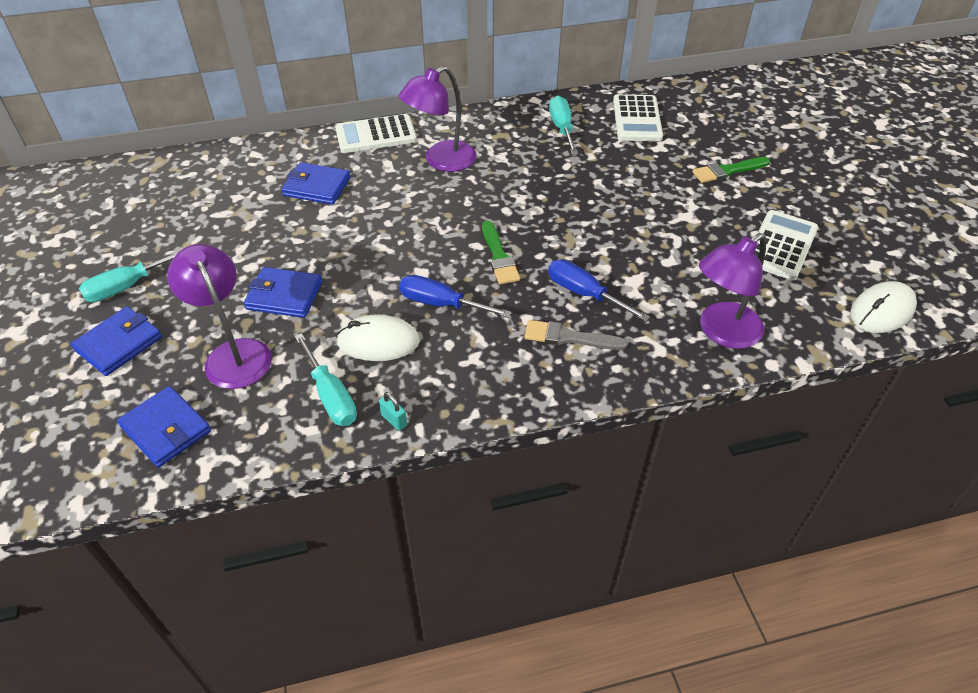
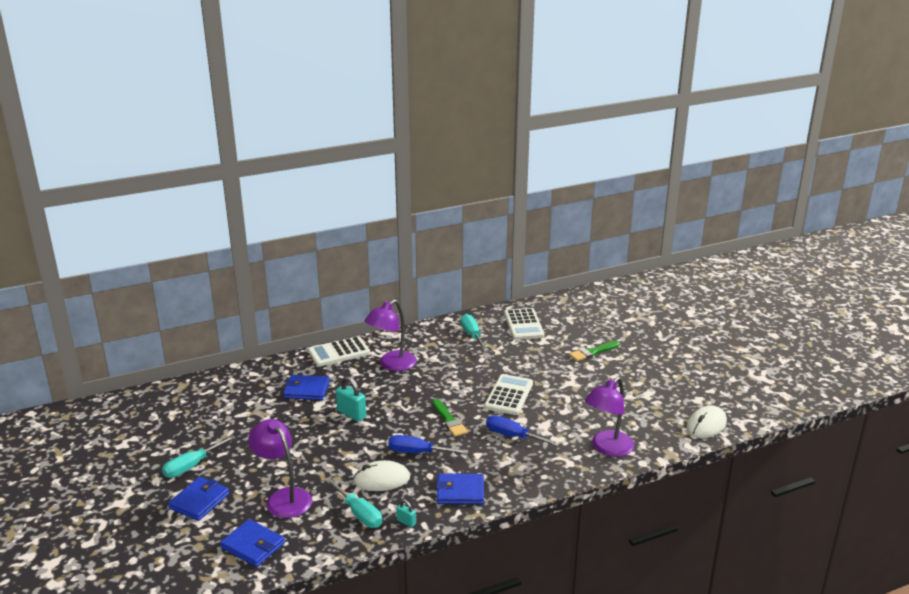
camera: 10 degrees left, 20 degrees down
blue wallet [244,267,322,318] -> blue wallet moved to [436,473,484,504]
grey brush [524,320,628,350] -> none
white calculator [755,210,818,280] -> white calculator moved to [484,374,533,415]
none -> turquoise padlock [336,377,366,422]

